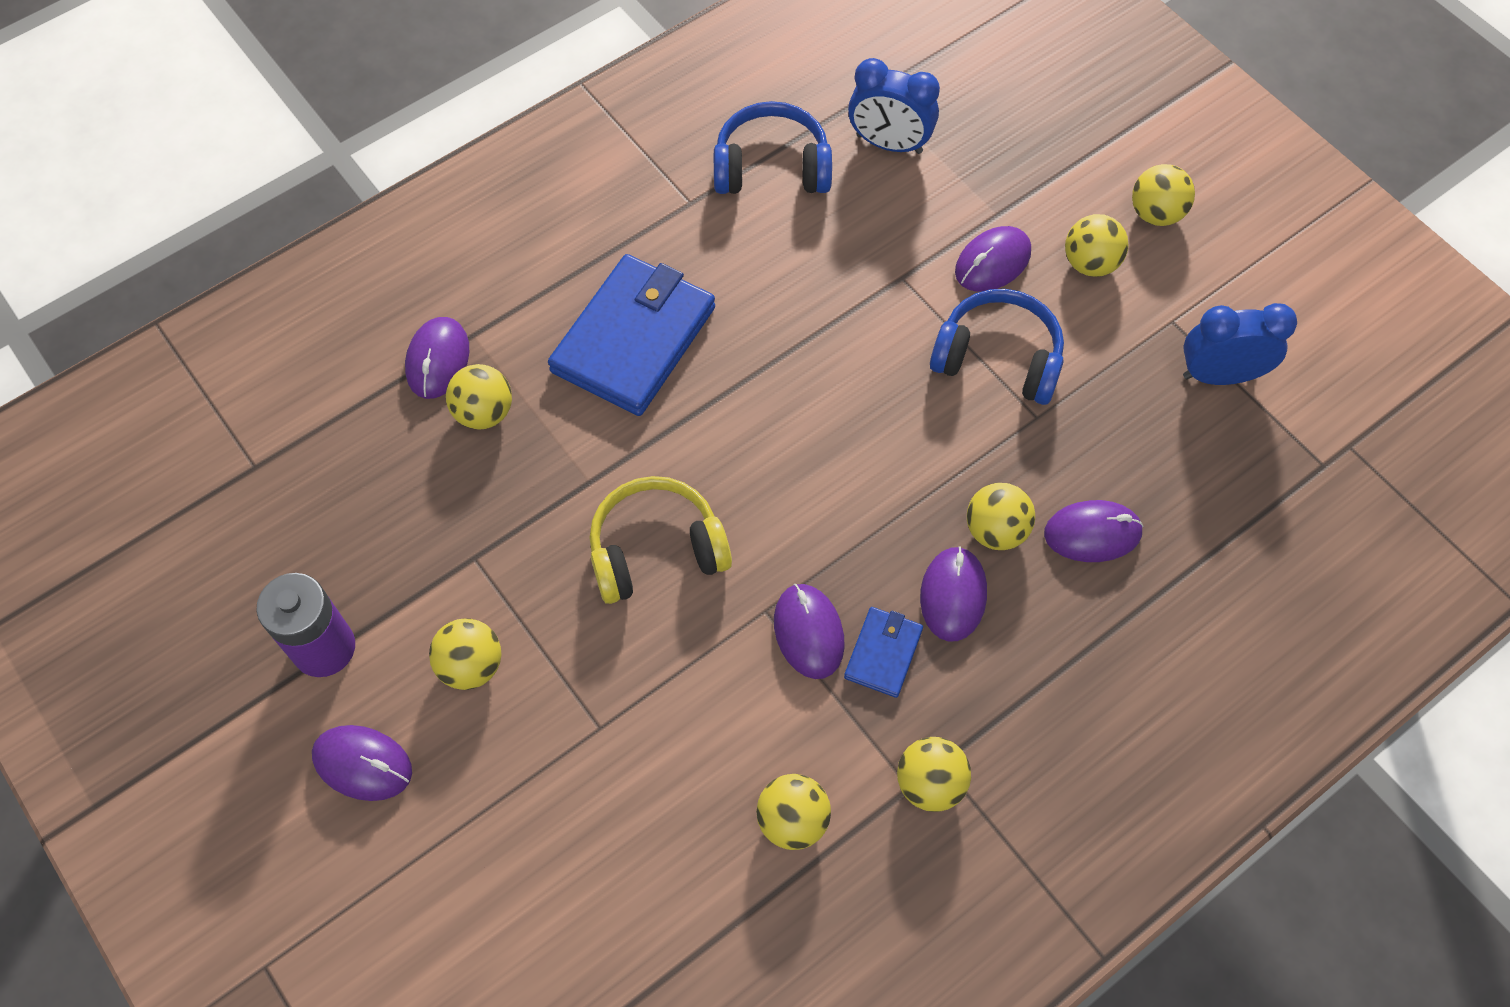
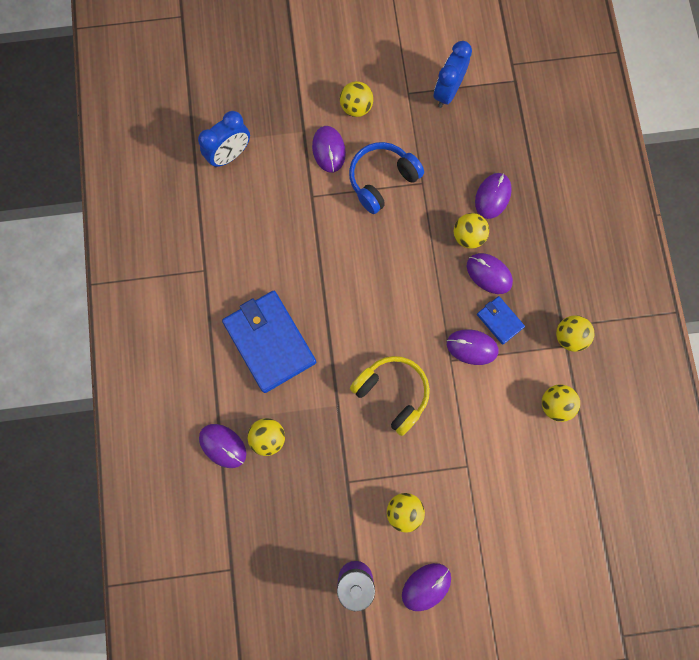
camera: 60 degrees left, 15 degrees up
yellow headphones [590,476,732,604] -> yellow headphones turned 120 degrees clockwise [350,356,430,436]
blue headphones [714,101,832,194] -> none
yellow ball [1132,164,1195,226] -> none

